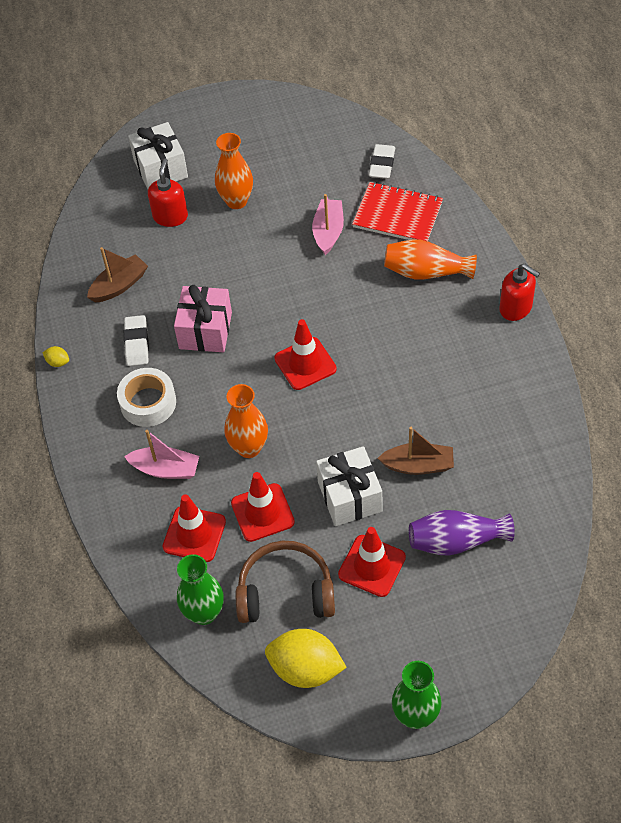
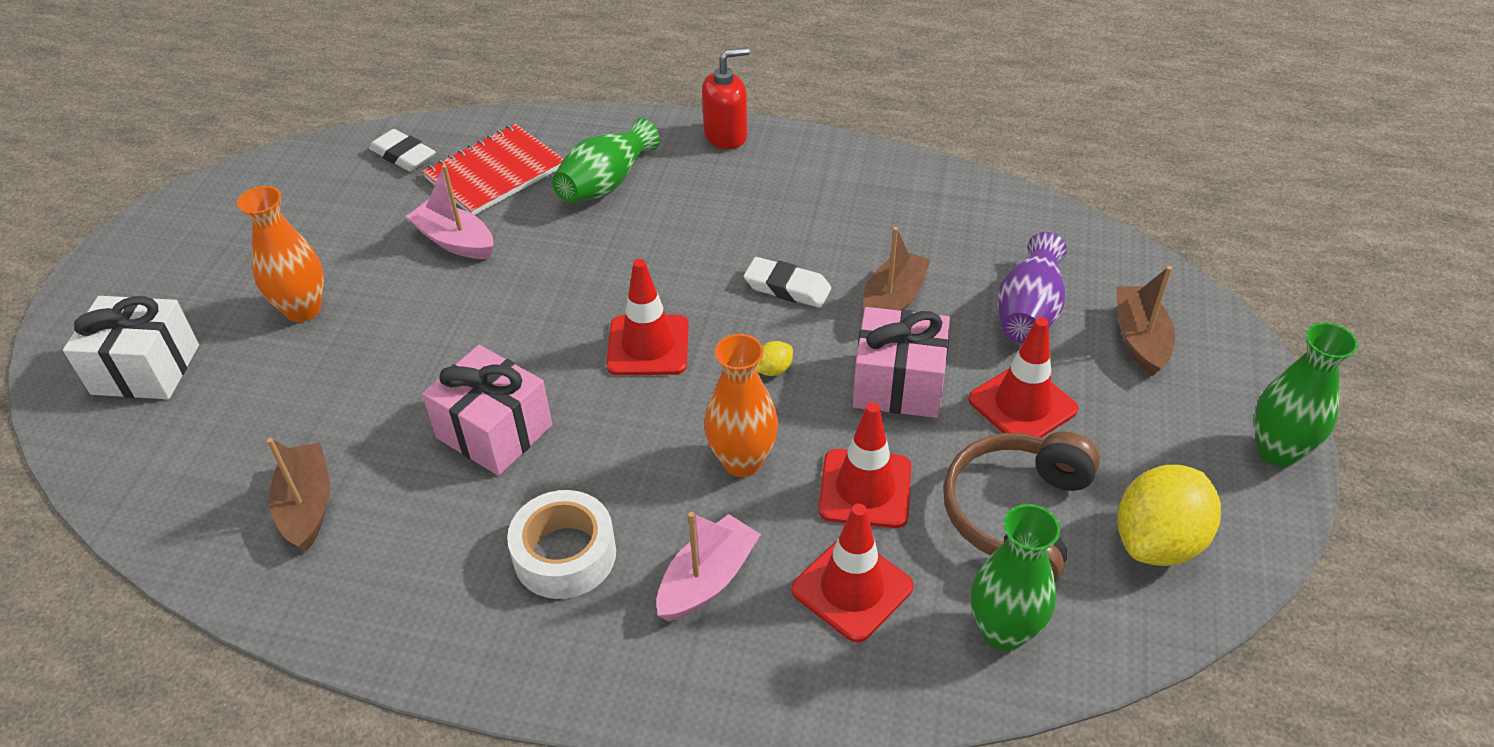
camera: 65 degrees left, 10 degrees down
yellow lemon [43,346,69,367] -> yellow lemon moved to [756,341,793,376]
white eraser [124,315,149,366] -> white eraser moved to [744,257,831,308]
red soap dispenser [148,159,188,227] -> none
white gift [316,446,382,526] -> pink gift [853,307,950,418]
orange vase [384,239,477,279] -> green vase [552,118,660,202]
none -> brown boat [1116,266,1175,377]

